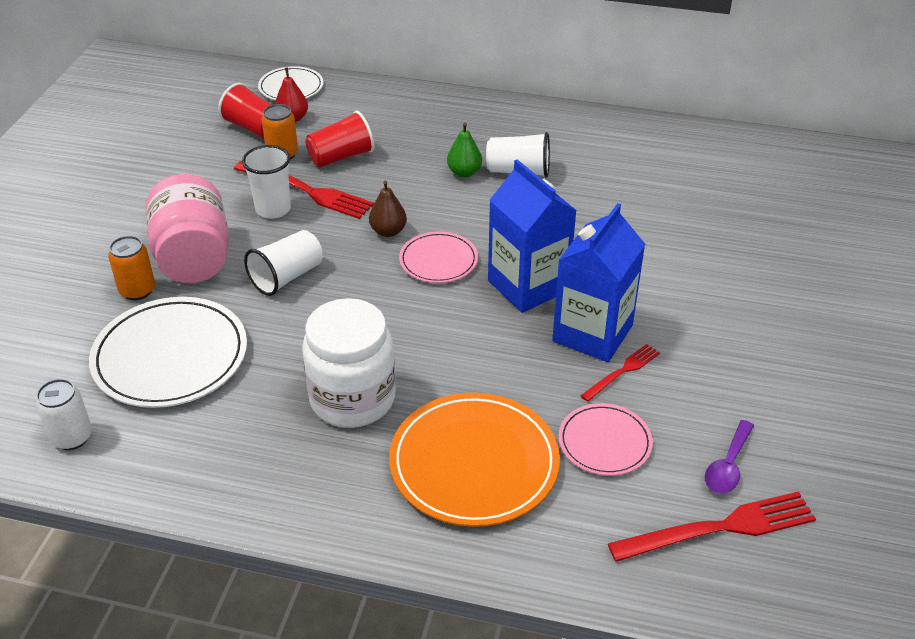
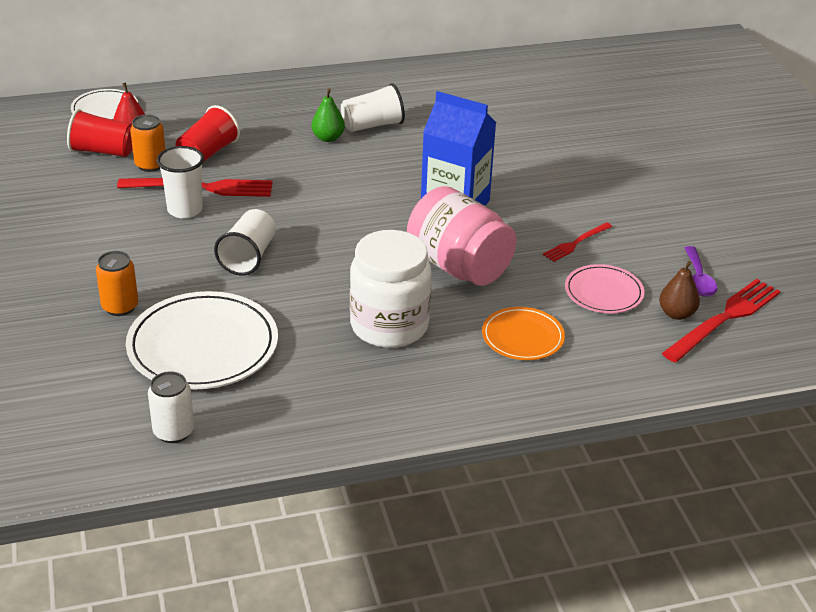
camera: 30 degrees left, 5 degrees down
pink jar [145,174,229,283] -> pink jar moved to [407,186,517,286]
brown pear [369,180,407,237] -> brown pear moved to [659,261,700,320]
orange plate [389,393,560,527] -> orange plate [482,307,565,360], size x0.56
pink plate [399,232,478,283] -> none
blue carton [552,203,645,362] -> none
red fork [580,344,660,402] -> red fork turned 150 degrees counterclockwise [543,222,612,262]

